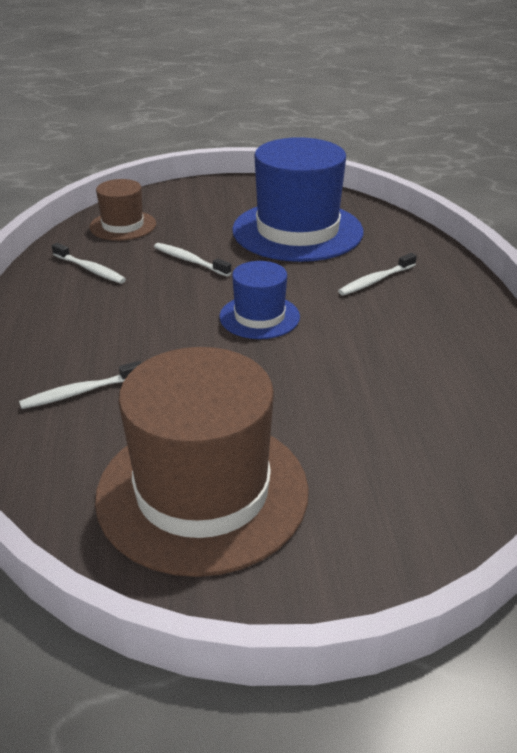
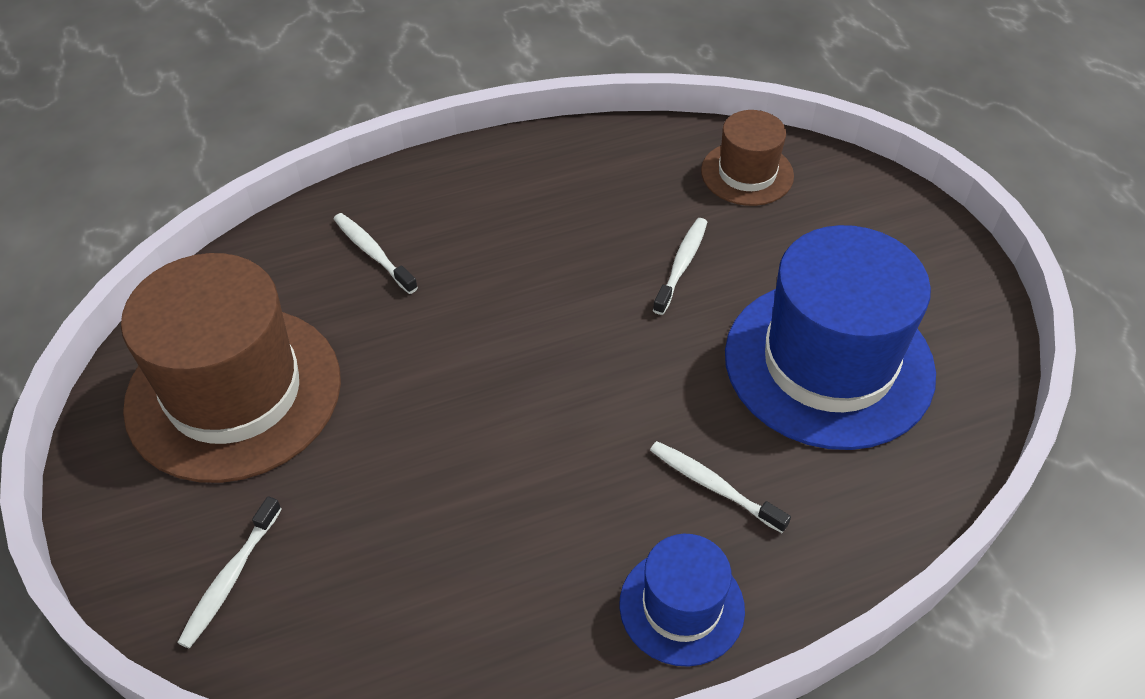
camera: 75 degrees right, 15 degrees up
white toothbrush [52,243,126,284] -> white toothbrush moved to [177,496,282,649]
blue hat [219,261,300,339] -> blue hat moved to [619,534,745,667]

